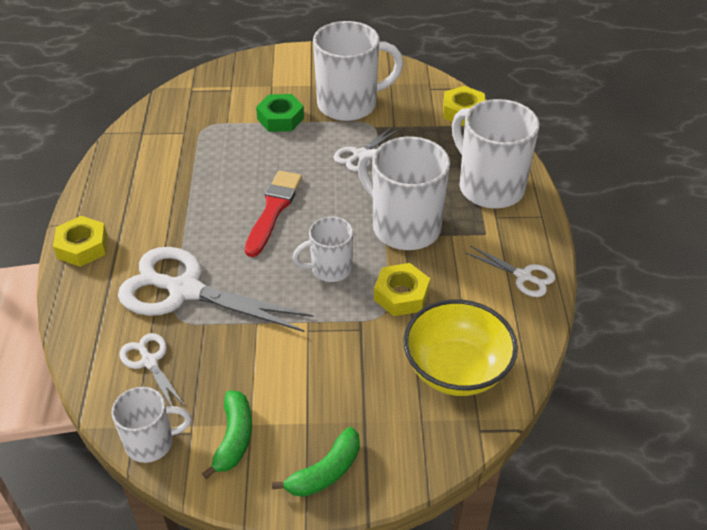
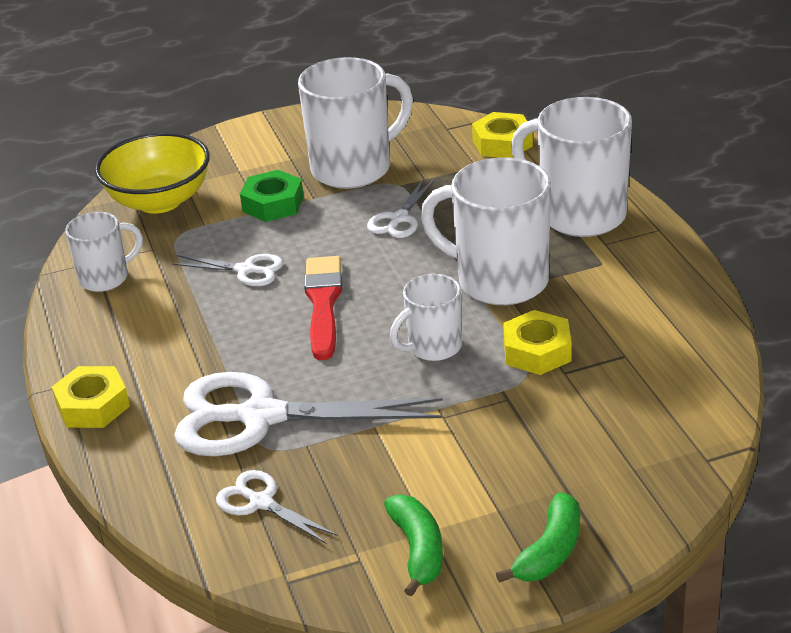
camera: 15 degrees left, 10 degrees down
white mug [111,387,192,463] -> white mug moved to [65,212,143,292]
yellow bowl [403,299,518,396] -> yellow bowl moved to [95,132,210,214]
white scissors [465,245,555,297] -> white scissors moved to [172,254,283,286]

